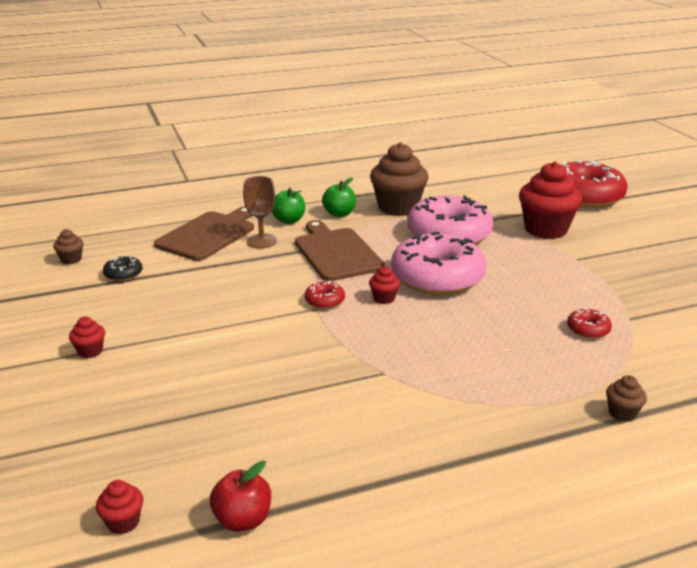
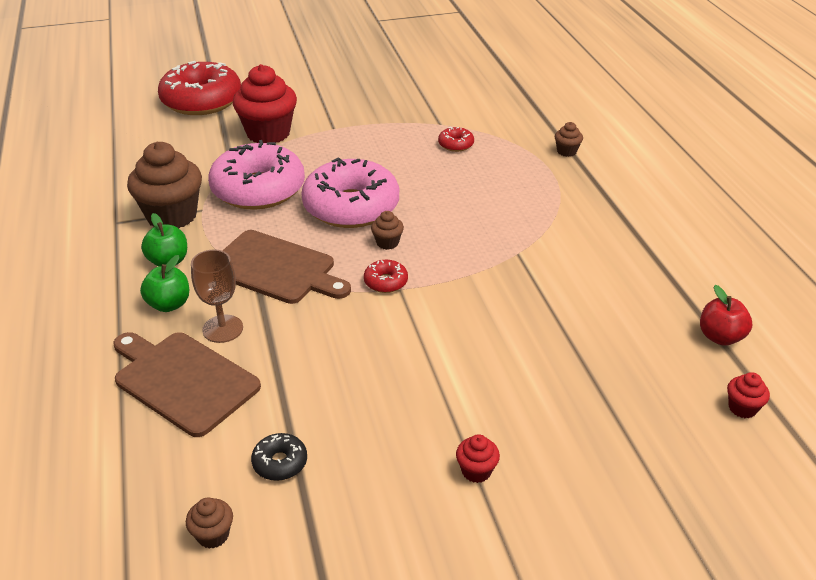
camera: 85 degrees left, 10 degrees up
brown cutting board [295,220,385,281] -> brown cutting board turned 135 degrees counterclockwise [223,230,351,304]
red cupcake [369,266,400,304] -> brown cupcake [371,211,404,250]

